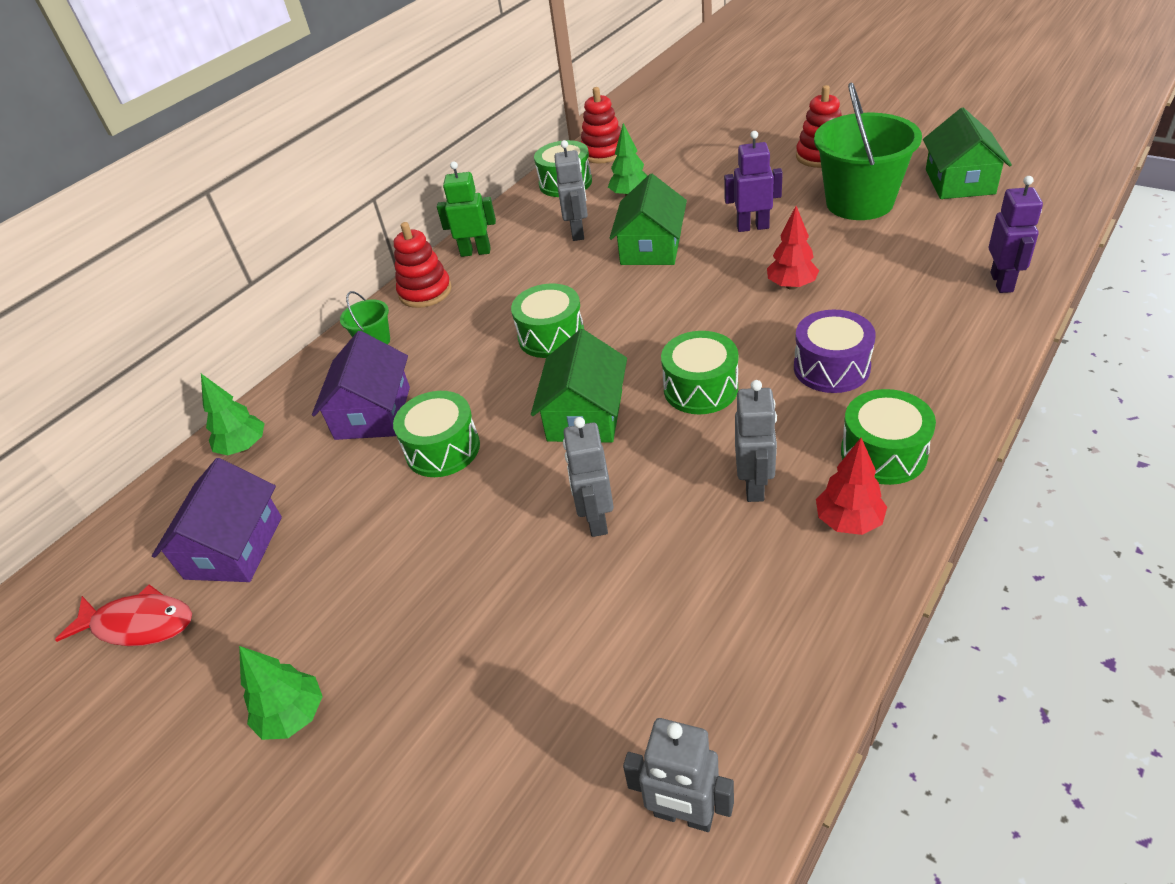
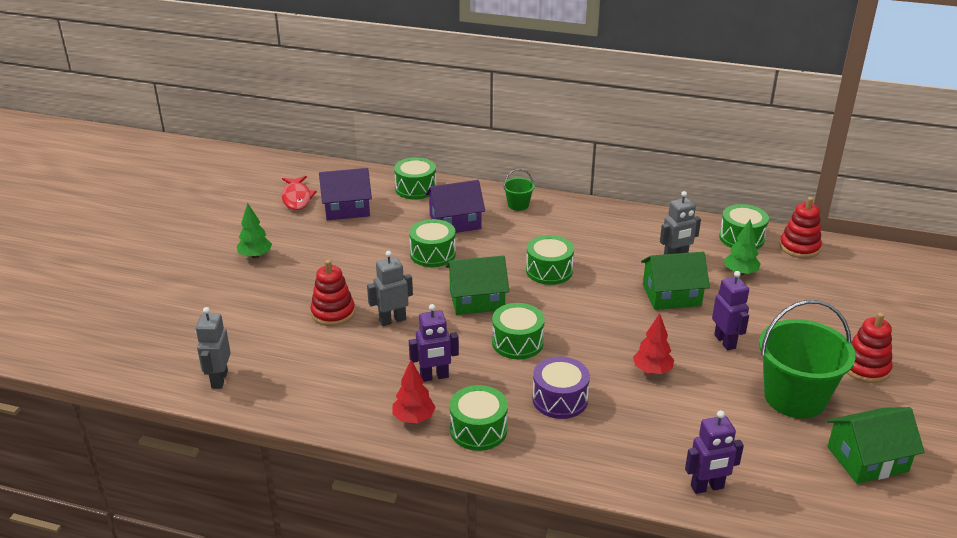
camera: 65 degrees right, 10 degrees down
green tree [201,374,265,455] -> green drum [394,157,437,200]
red stacking toy [394,222,452,308] -> red stacking toy moved to [311,260,355,326]
green robot [437,161,496,257] -> none
grey robot [735,380,777,502] -> purple robot [409,304,459,382]

